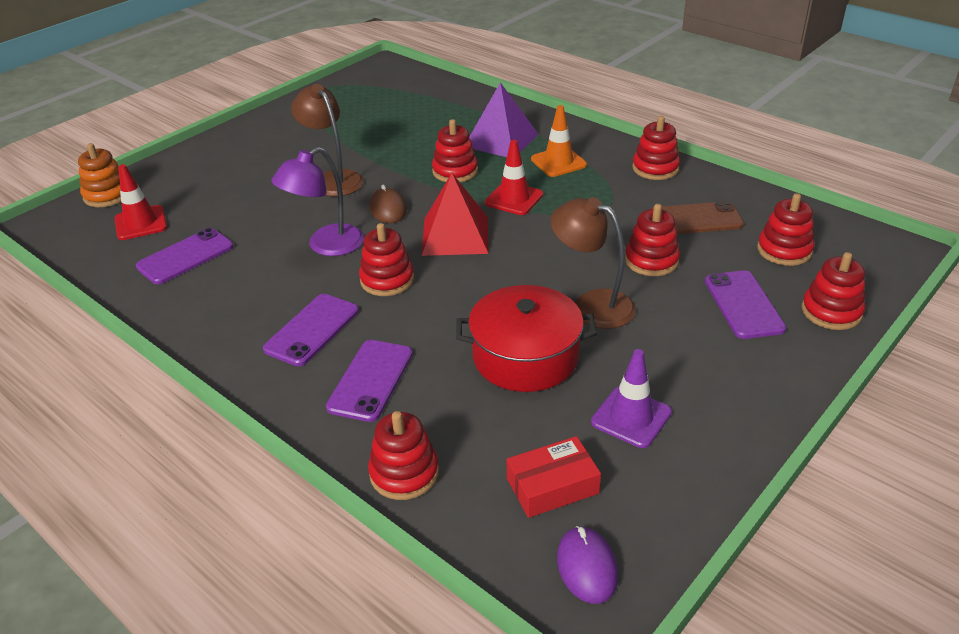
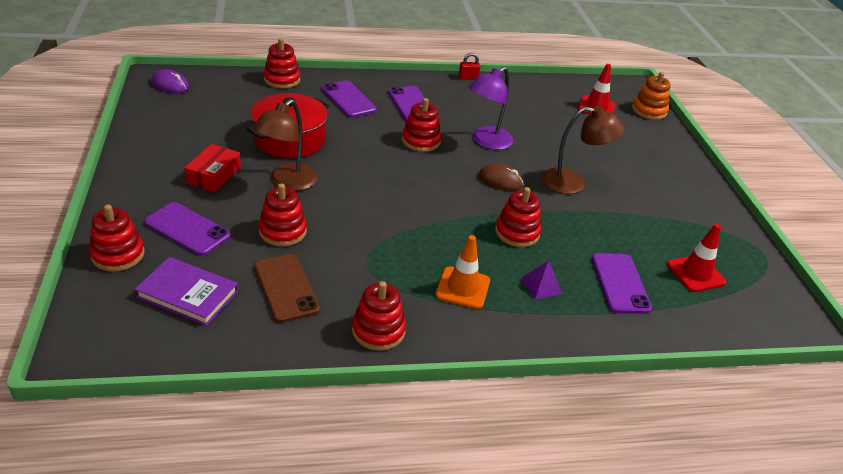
camera: 125 degrees right, 0 degrees up
purple phone [136,228,233,285] -> purple phone moved to [592,253,652,314]
purple lamp [271,147,364,256] -> purple lamp turned 135 degrees counterclockwise [468,67,513,150]
red pyramid [422,173,489,256] -> none
purple pyramid [469,82,538,157] -> purple pyramid [521,260,563,300], size x0.50
red traffic cone [485,140,543,215] -> red traffic cone moved to [667,224,726,292]
red box [507,436,601,518] -> red box moved to [184,144,241,192]
brown lamp [551,197,636,329] -> brown lamp turned 135 degrees clockwise [253,99,318,191]
purple traffic cone [591,349,672,448] -> none
brown phone [651,201,744,234] -> brown phone turned 60 degrees counterclockwise [254,254,320,323]
red stacking toy [757,193,814,266] -> purple book [134,257,238,326]
none -> red padlock [459,53,481,80]

